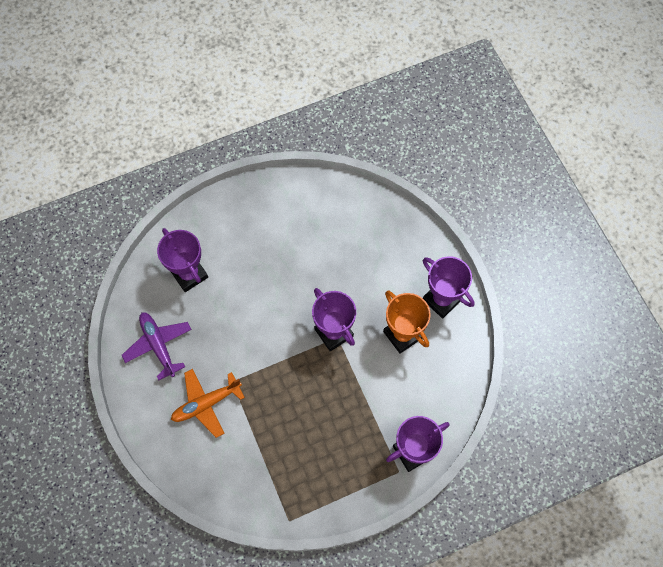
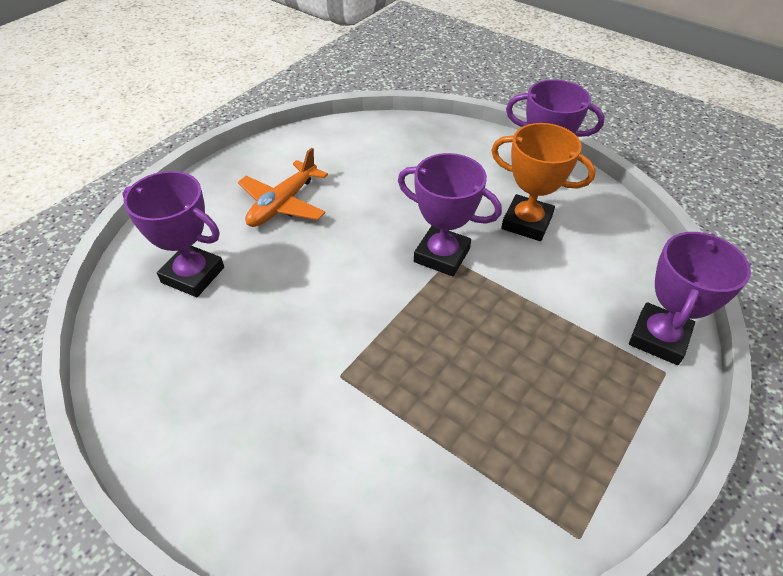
camera: 30 degrees left, 20 degrees down
purple plane [122,312,192,380] -> none
orange plane [171,369,245,438] -> orange plane moved to [238,148,328,227]

